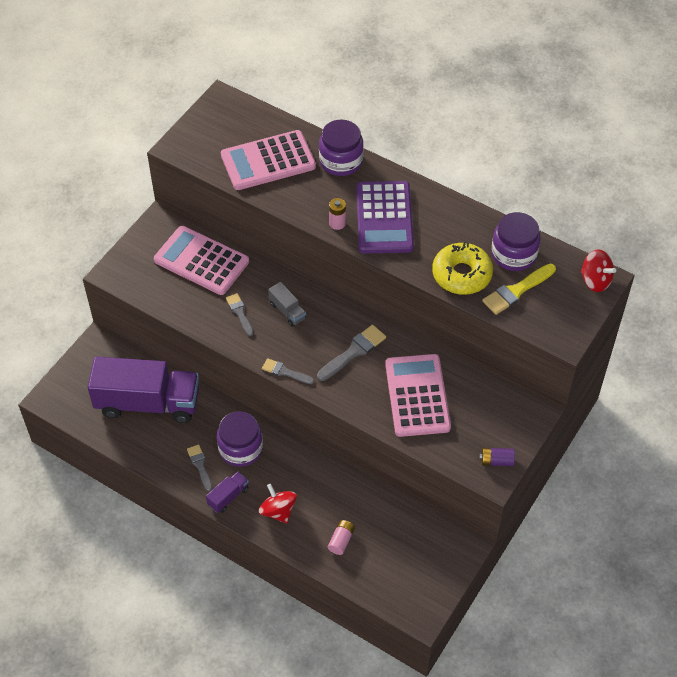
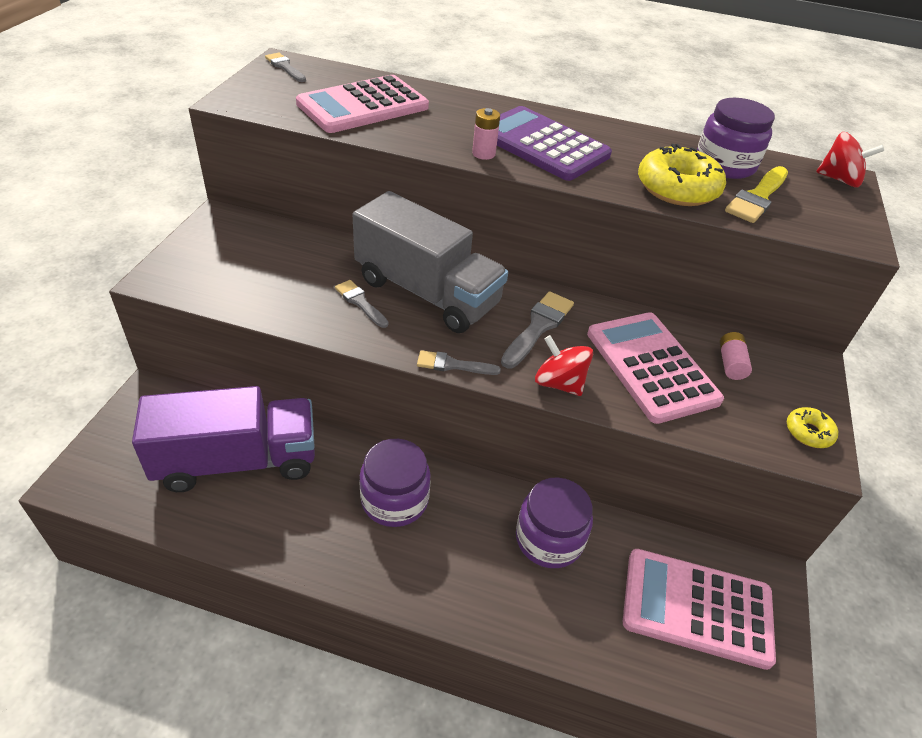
camera: 20 degrees left, 10 degrees down
pink calculator [154,226,249,295] -> pink calculator moved to [623,549,776,670]
grey brush [187,444,212,491] -> grey brush moved to [265,53,306,82]
purple truck [206,471,249,513] -> none
red spinning top [259,484,297,523] -> red spinning top moved to [535,335,593,396]
grey truck [268,282,306,327] -> grey truck [353,191,508,333], size x2.44
purple jar [319,119,364,176] -> purple jar moved to [516,477,593,568]
pink battery [328,520,355,555] -> pink battery moved to [720,332,752,380]
purple calculator [356,181,414,254] -> purple calculator turned 150 degrees clockwise [497,106,612,181]
purple battery [479,448,515,466] -> yellow donut [787,407,838,448]

